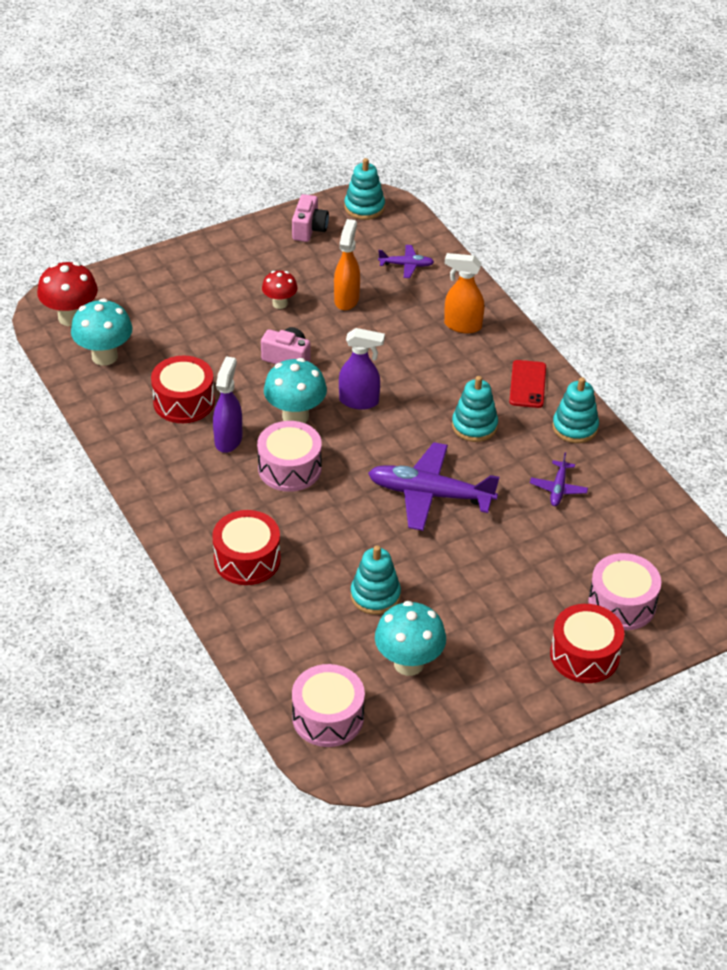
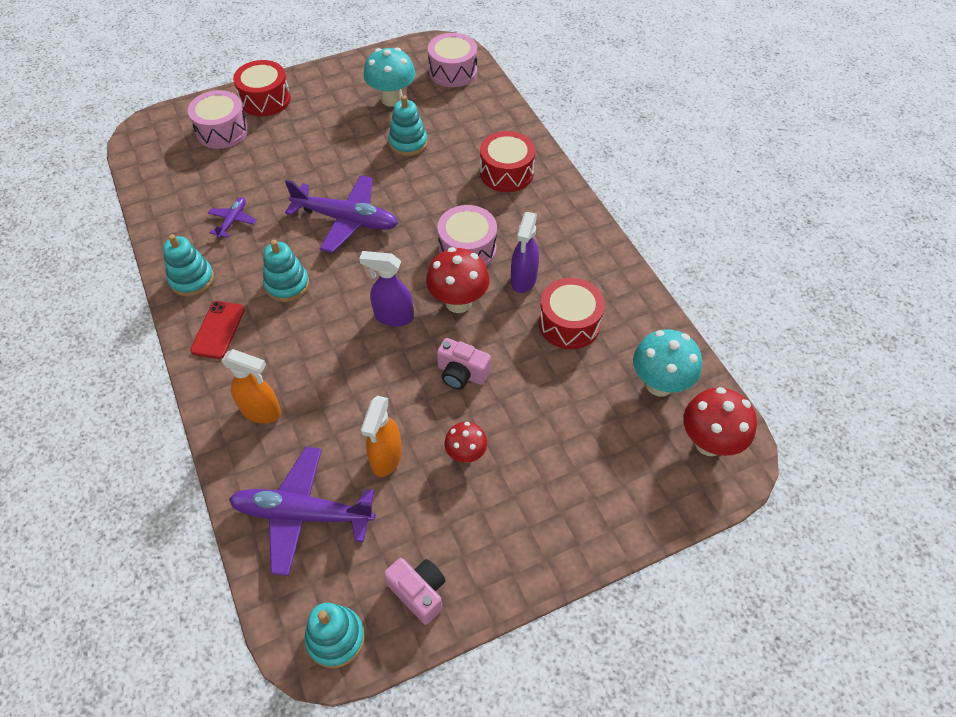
camera: 175 degrees left, 10 degrees up
turquoise mushroom [264,358,327,423] -> red mushroom [426,247,489,313]
pink camera [292,194,329,242] -> pink camera turned 120 degrees clockwise [384,558,446,625]
purple plane [378,245,434,278] -> purple plane [229,447,375,576], size x2.07

